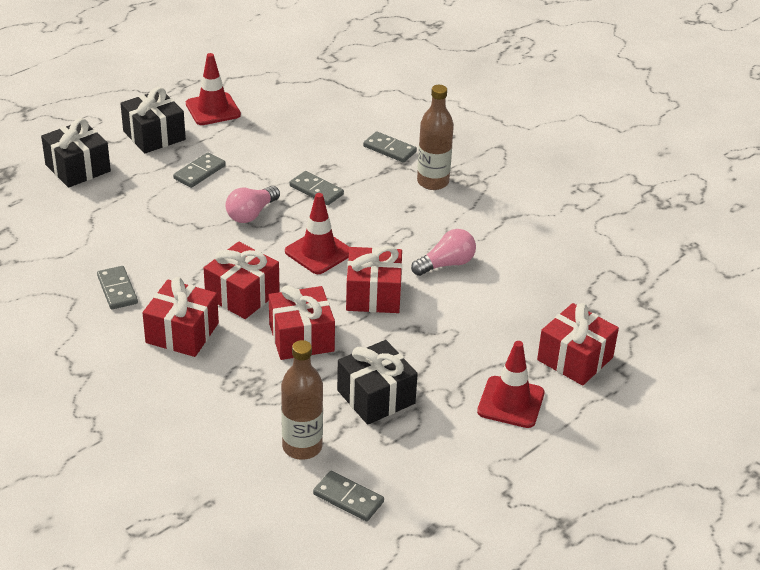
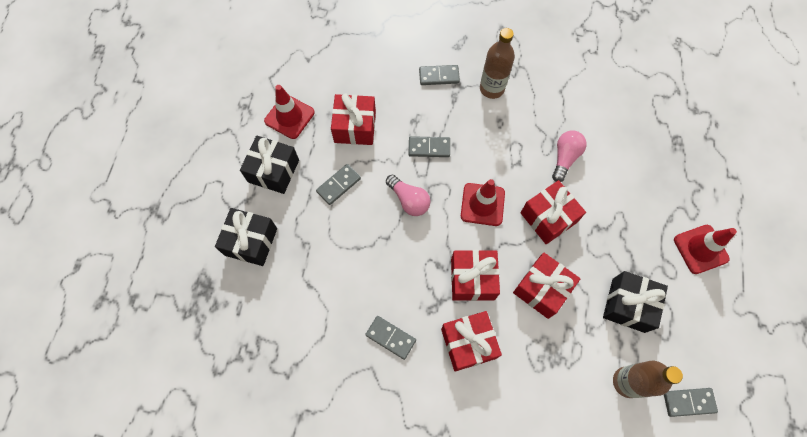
camera: 35 degrees left, 30 degrees up
grey domino [173,152,226,188] -> grey domino turned 45 degrees clockwise [316,164,361,205]
pink light bulb [225,186,280,223] -> pink light bulb turned 45 degrees counterclockwise [386,175,431,216]
red gift [537,303,619,386] -> red gift moved to [331,94,376,145]

